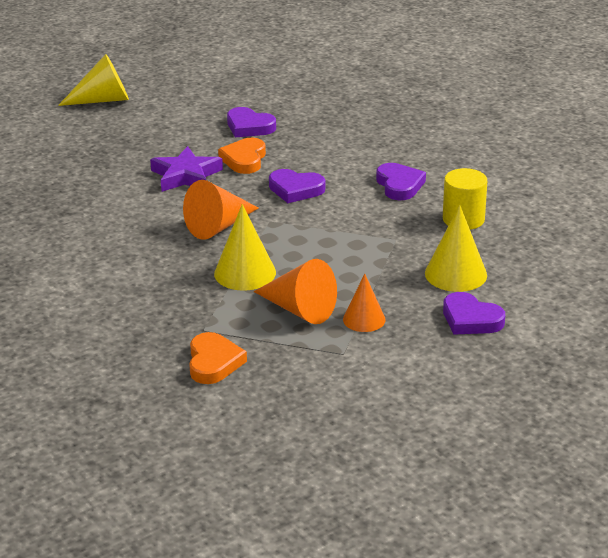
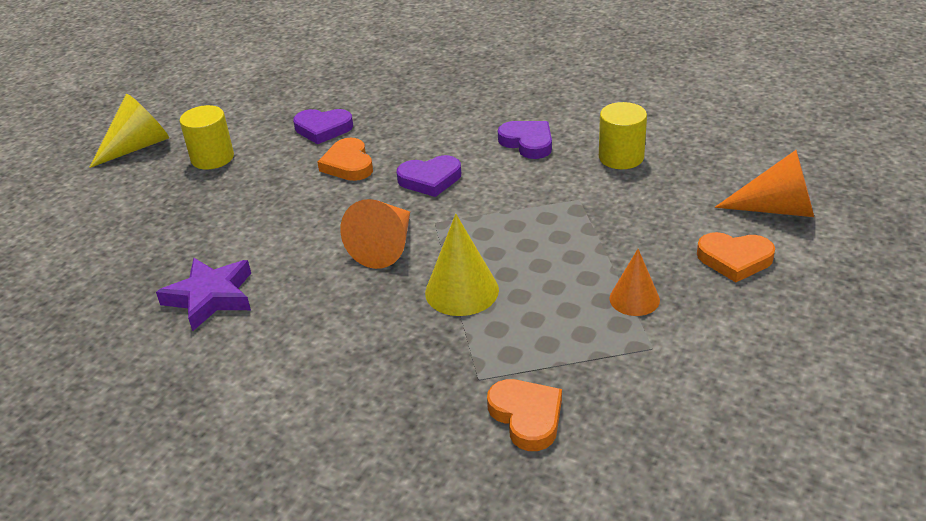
camera: 25 degrees left, 5 degrees up
purple star [150,146,223,192] -> purple star moved to [156,258,251,331]
orange cone [254,259,337,324] -> orange cone moved to [715,150,814,217]
yellow cone [425,205,487,292] -> none
purple heart [443,292,505,335] -> orange heart [697,232,775,282]
none -> yellow cylinder [180,105,234,169]

